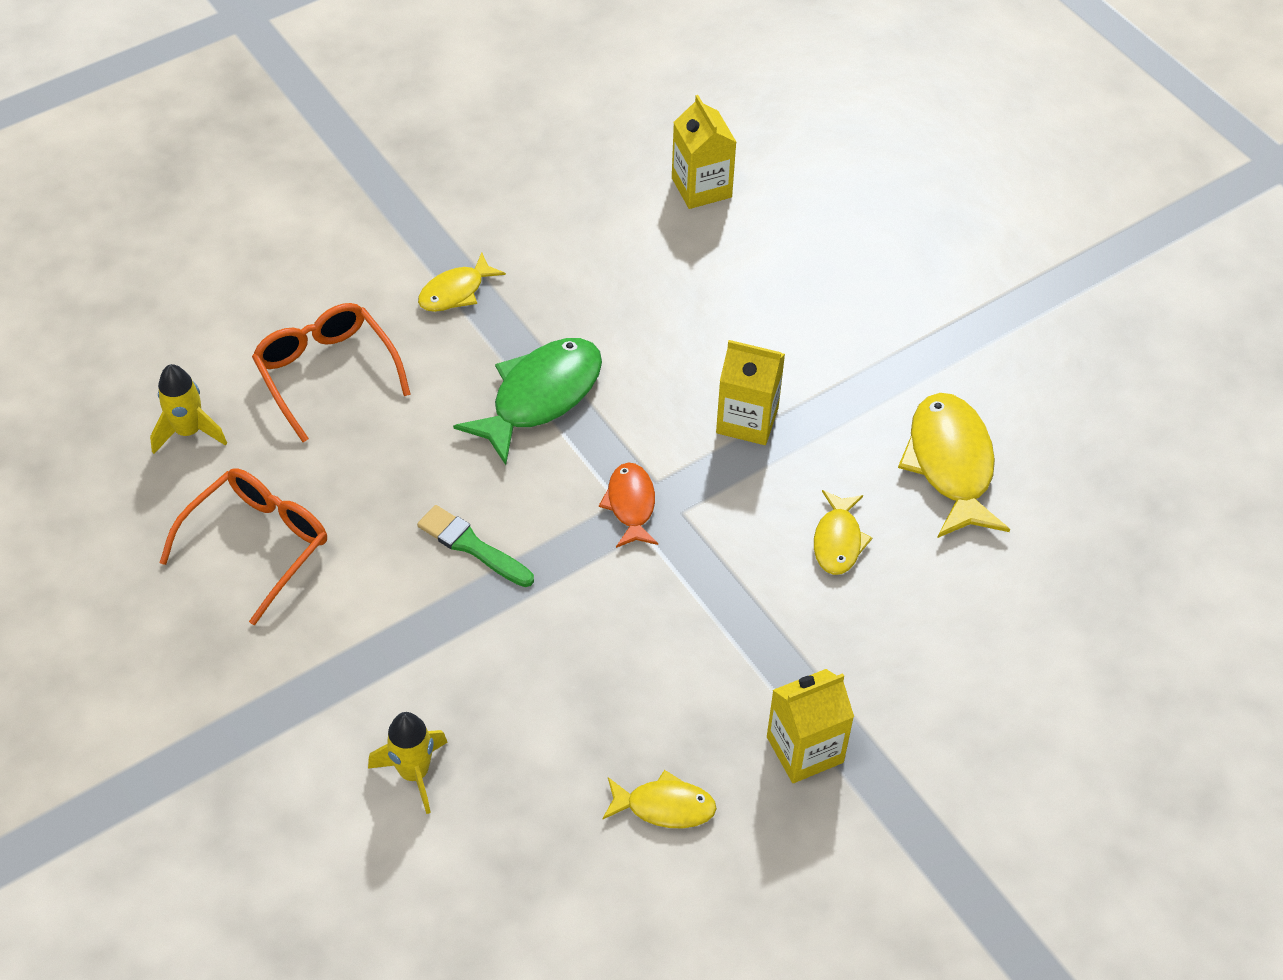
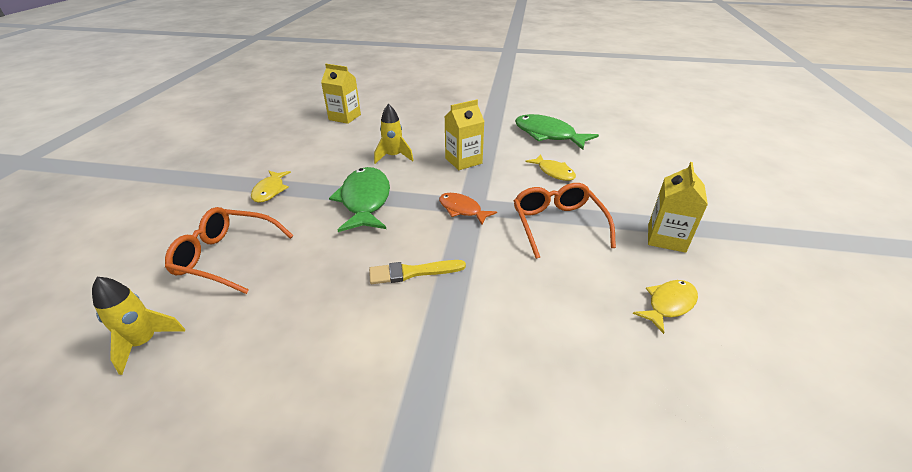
camera: 45 degrees left, 15 degrees down
orange glasses [160,468,327,625] -> orange glasses moved to [514,183,616,259]
yellow rocket [368,712,448,814] -> yellow rocket moved to [374,104,414,164]
green brush [417,505,534,587] -> yellow brush [369,260,466,284]
yellow fish [898,393,1010,538] -> green fish [515,114,599,150]

